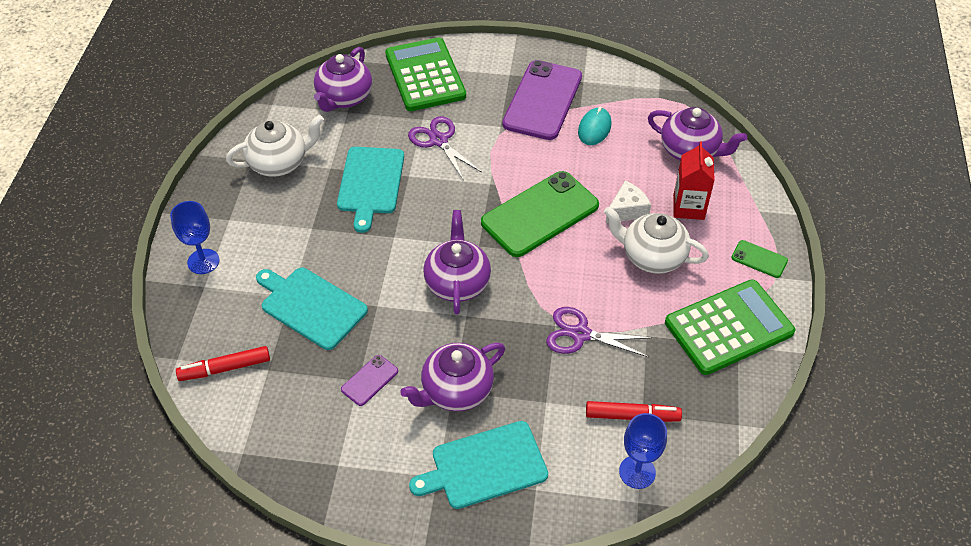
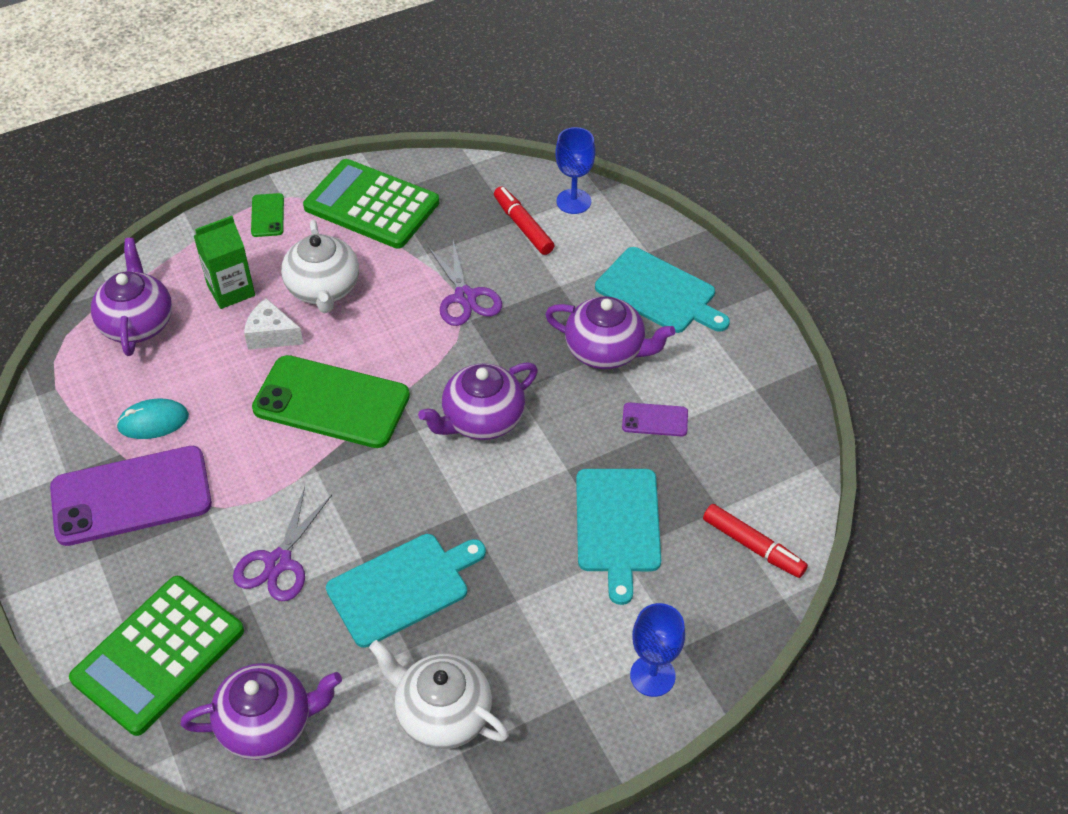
camera: 125 degrees left, 0 degrees up
red carton [673,141,715,220] -> green carton [194,216,255,309]

